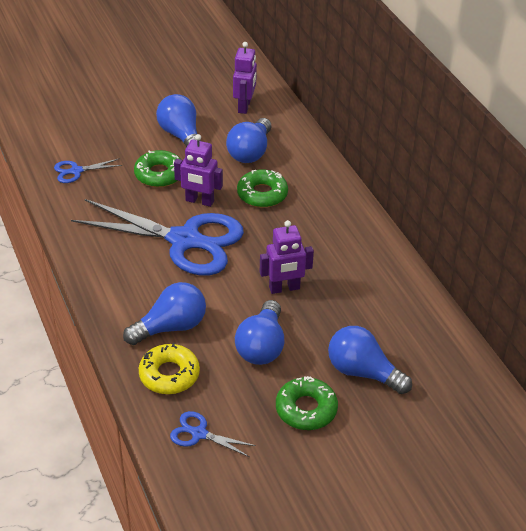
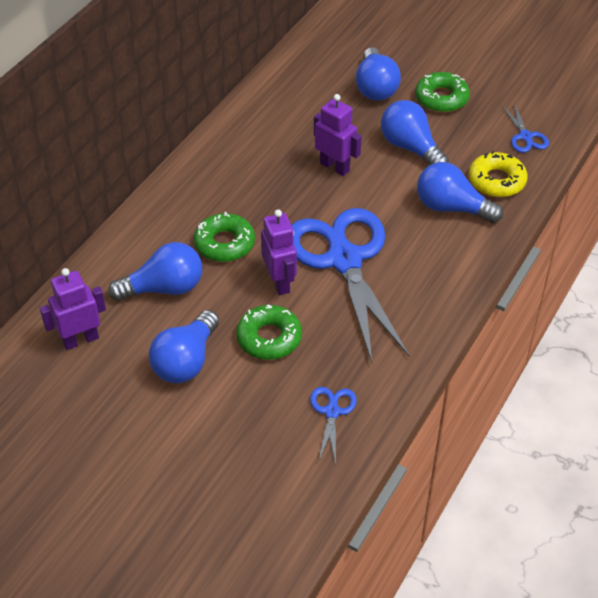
camera: 125 degrees left, 5 degrees up
blue scissors [54,158,122,183] -> blue scissors turned 120 degrees counterclockwise [310,387,357,464]
blue light bulb [235,300,284,365] -> blue light bulb turned 105 degrees counterclockwise [381,100,449,165]

